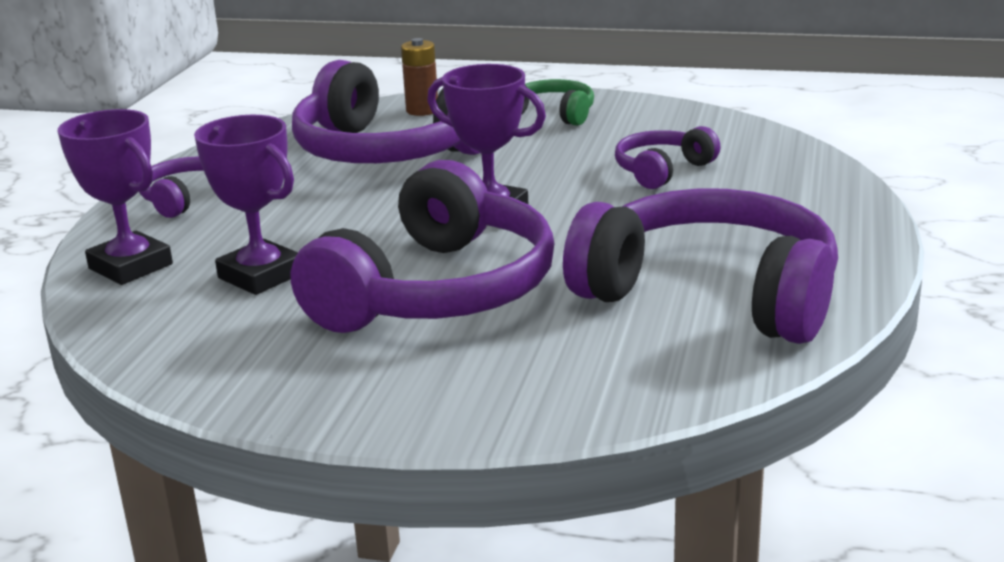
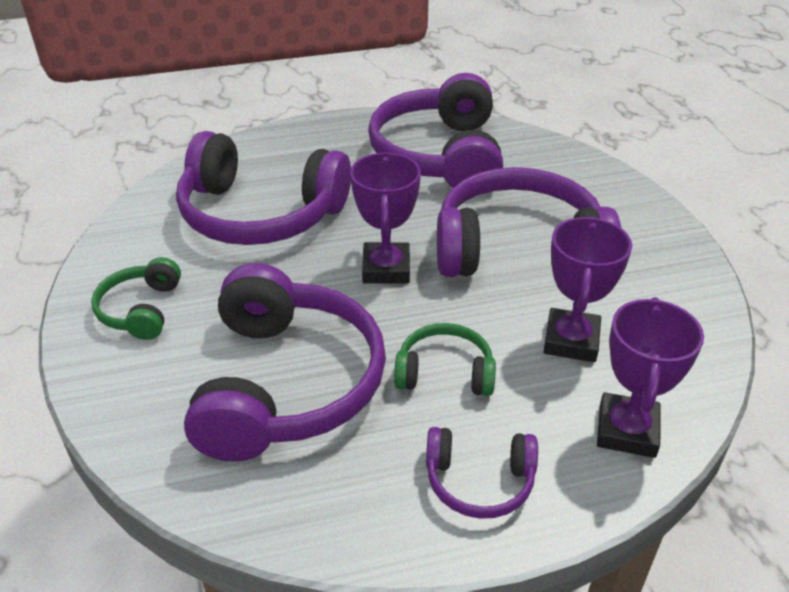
camera: 120 degrees left, 15 degrees up
brown battery [401,38,438,116] -> none
purple headphones [615,126,721,189] -> purple headphones [176,131,351,245], size x2.06
none -> green headphones [394,323,496,396]

